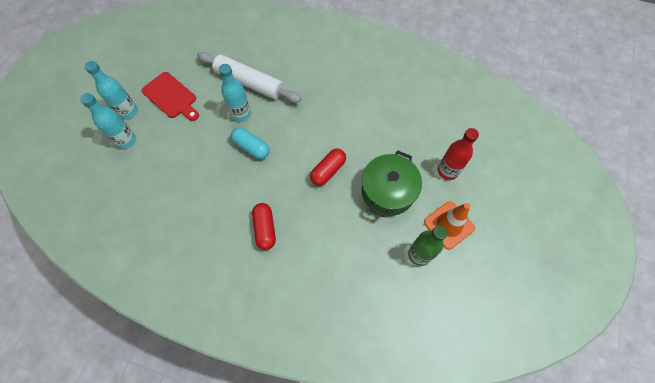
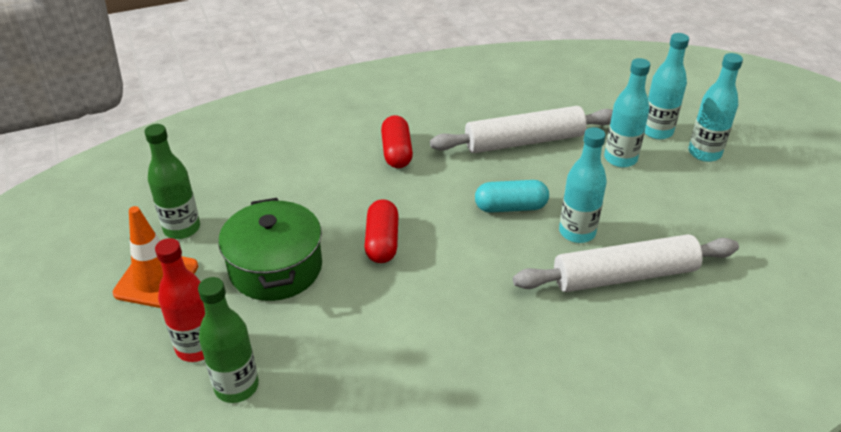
camera: 140 degrees right, 25 degrees down
red cutting board [141,72,199,121] -> none
red capsule [252,203,276,250] -> red capsule turned 45 degrees clockwise [381,115,413,168]
none -> green bottle [198,277,259,403]
none -> white rolling pin [430,106,613,153]
none -> turquoise bottle [604,58,650,168]

